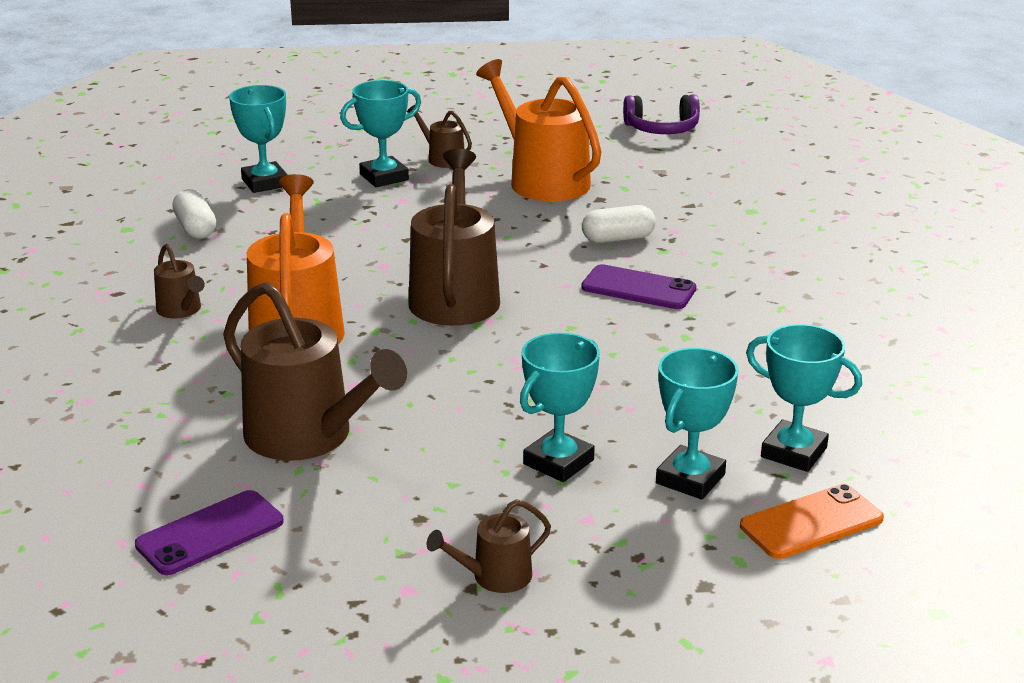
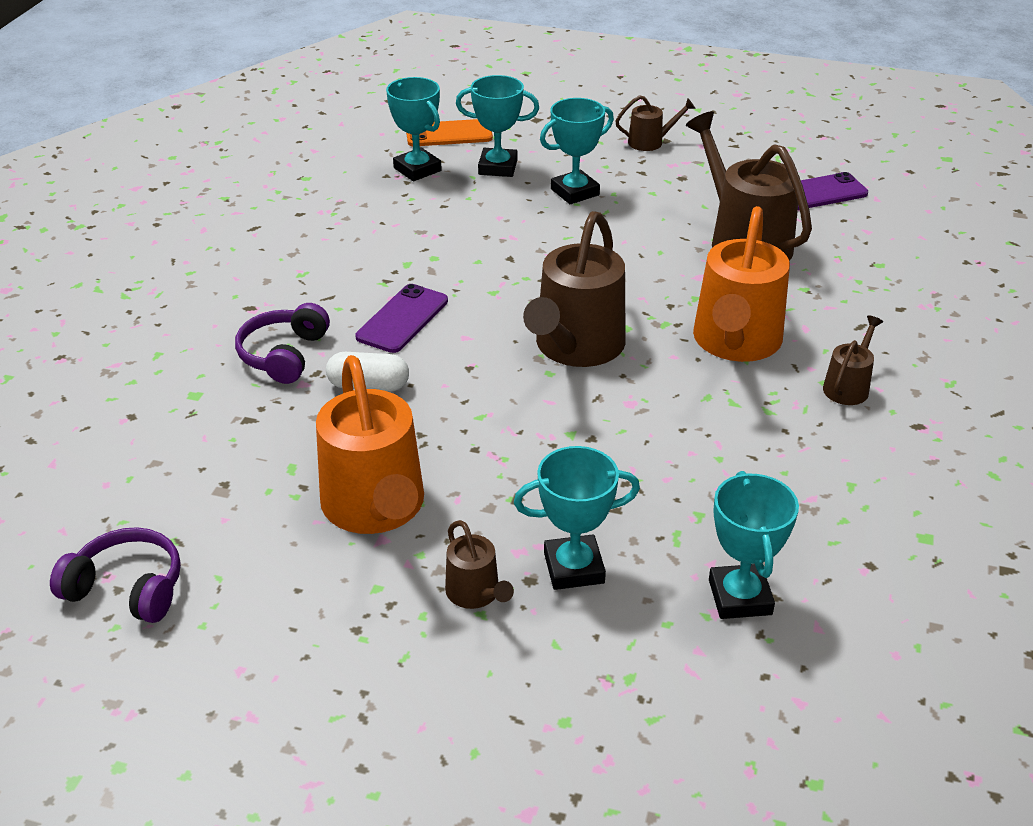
camera: 160 degrees left, 10 degrees up
brown watering can [154,244,205,318] -> brown watering can turned 45 degrees clockwise [823,316,883,405]
white capsule [173,189,216,239] -> none
purple phone [581,264,696,309] -> purple phone turned 75 degrees clockwise [355,284,448,353]
turquoise trophy [656,348,739,499] -> turquoise trophy turned 45 degrees clockwise [456,75,539,177]
none -> purple headphones [235,303,330,384]

